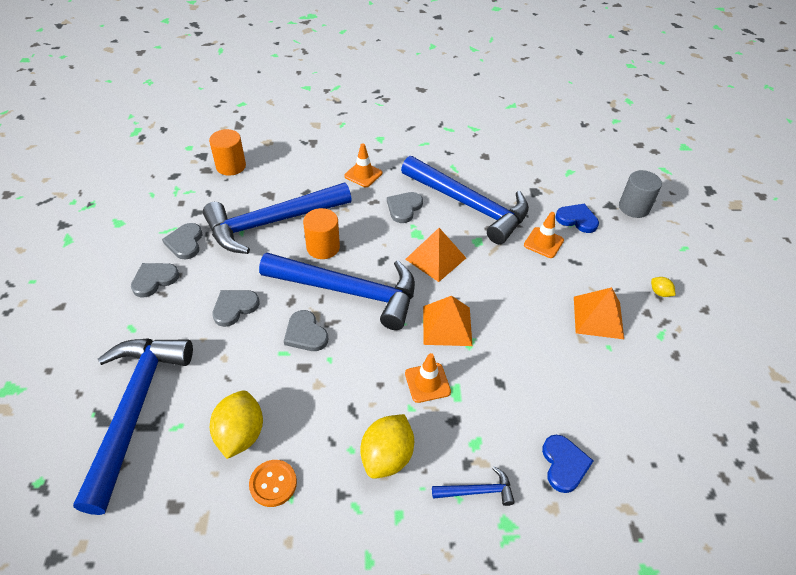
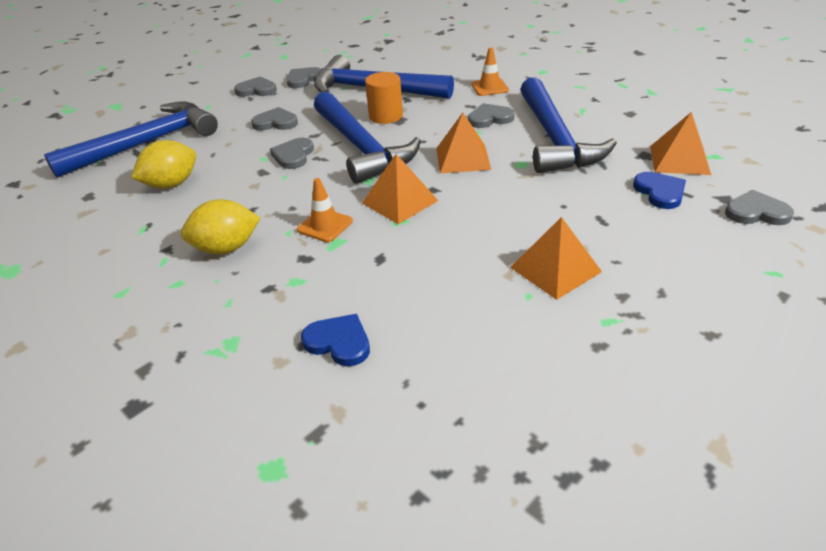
camera: 50 degrees right, 10 degrees down
orange cylinder [209,129,246,176] -> none
orange button [249,460,297,507] -> none
blue hammer [432,467,515,506] -> none
orange traffic cone [524,212,564,258] -> none
blue heart [542,435,593,493] -> blue heart turned 105 degrees counterclockwise [301,314,370,366]
grey cylinder [619,170,662,218] -> grey heart [725,190,794,225]
yellow lemon [651,277,676,297] -> none
none -> orange pyramid [650,112,711,175]

